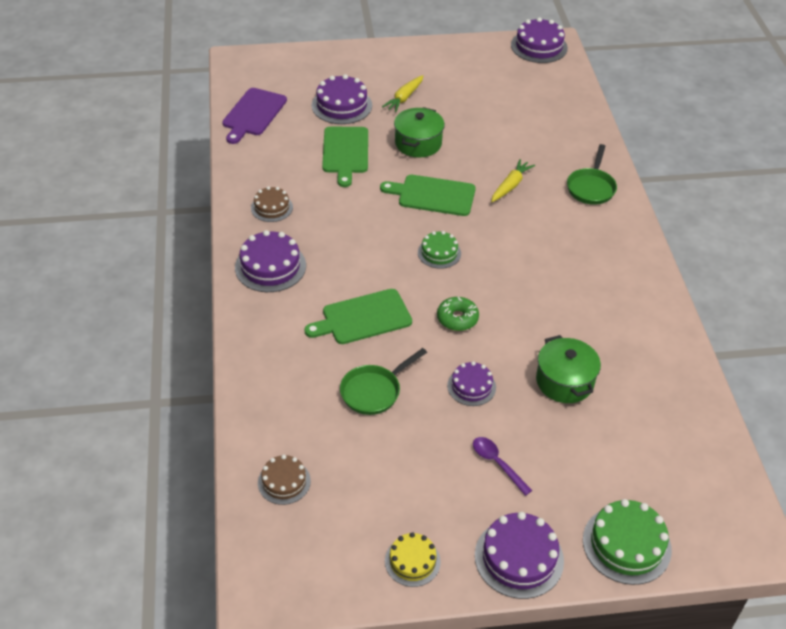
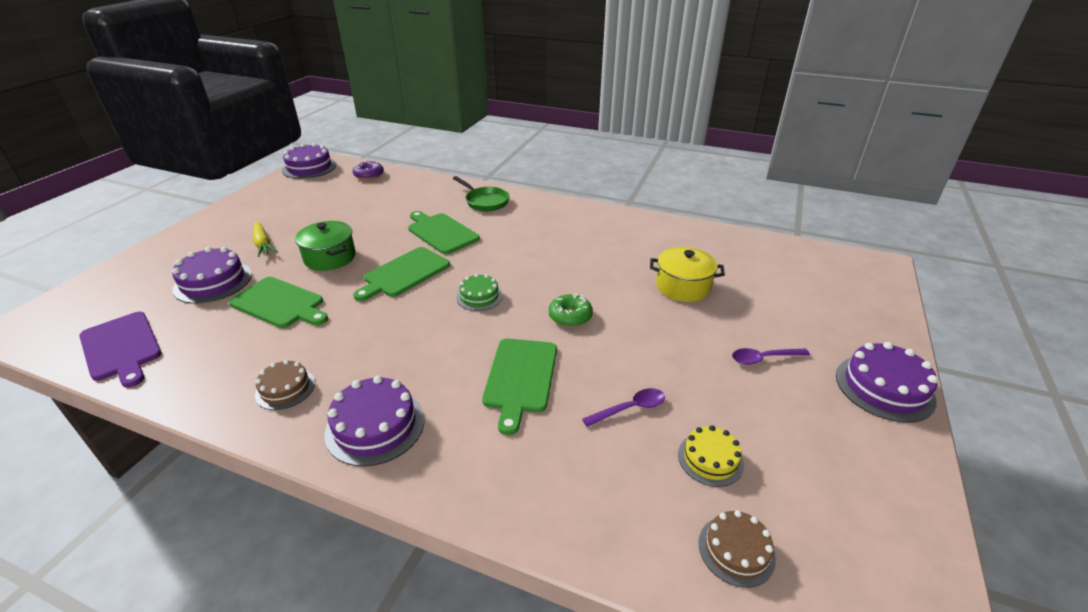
camera: 60 degrees left, 10 degrees down
green pan [340,348,427,415] -> purple spoon [582,388,665,427]
yellow cake [385,532,441,587] -> yellow cake moved to [678,425,744,487]
purple cake [447,361,496,406] -> none
yellow carrot [491,159,535,202] -> green cutting board [408,211,480,254]
green pot [536,335,601,403] -> yellow pot [650,247,725,302]
green cake [583,499,672,585] -> none
none -> purple donut [352,161,384,180]

